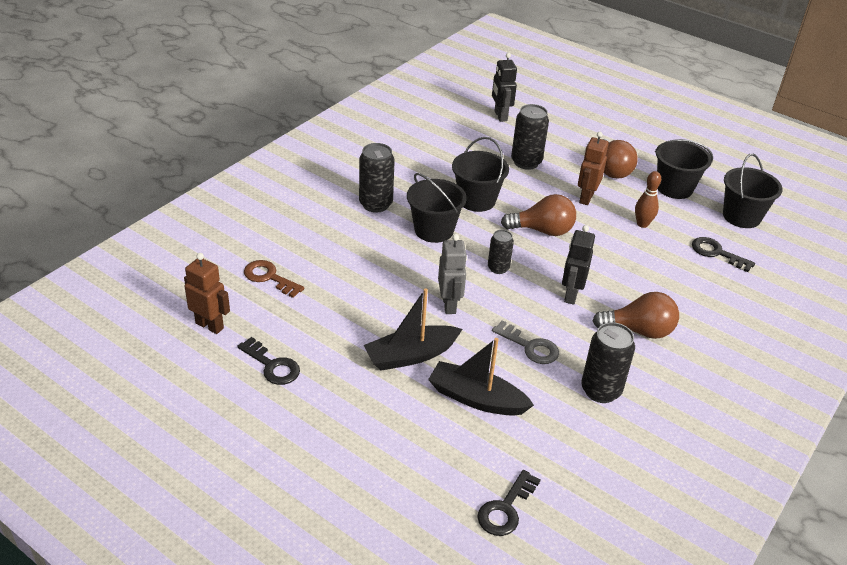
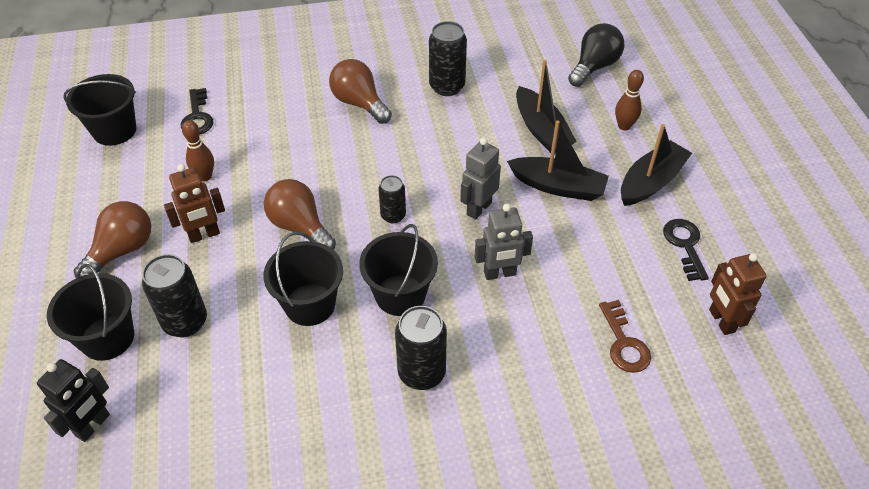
camera: 135 degrees left, 10 degrees up
black key [477,470,541,536] -> black light bulb [568,23,624,87]
grey key [492,320,559,364] -> none
black robot [562,225,595,305] -> none
black bucket [655,139,713,199] -> black bucket moved to [47,264,134,361]
none -> grey robot [475,204,533,280]
none -> brown bowling pin [615,70,644,131]
none -> black boat [621,124,692,206]

